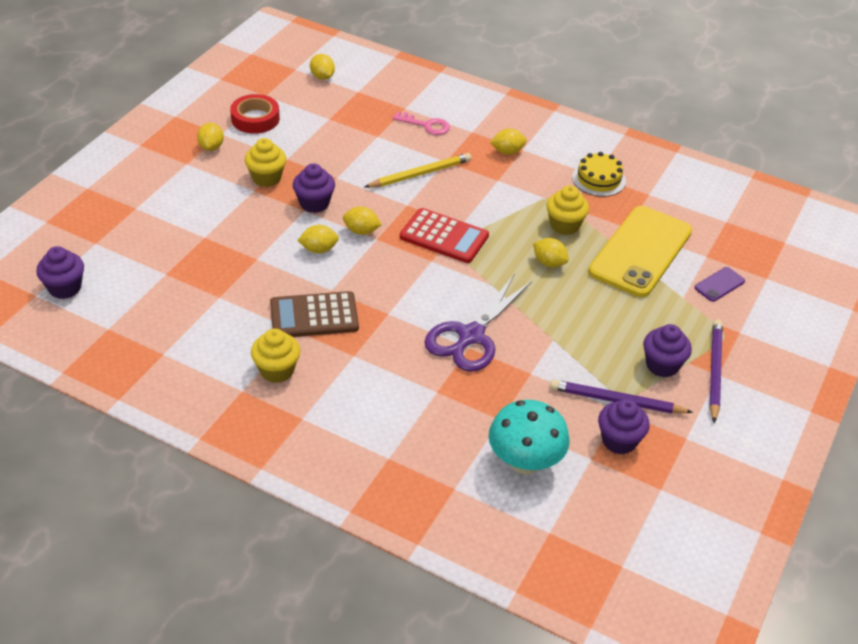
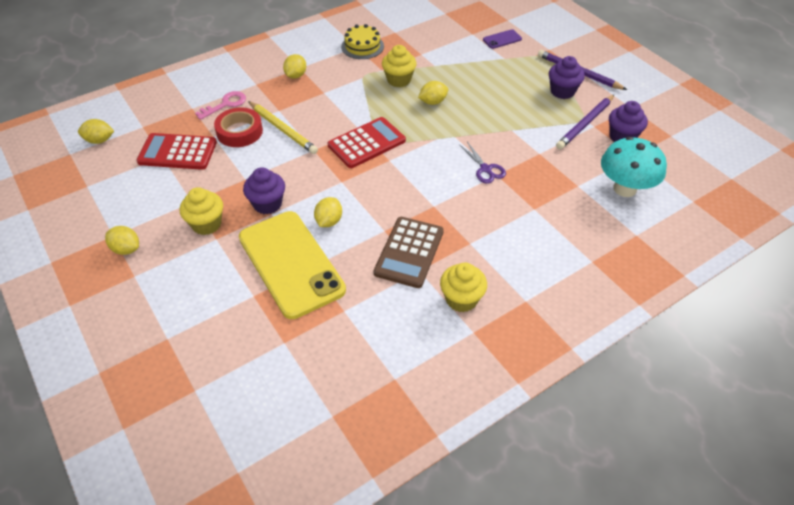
camera: 60 degrees left, 5 degrees up
purple cupcake [36,246,84,299] -> none
red tape [230,94,280,134] -> red tape moved to [214,108,263,147]
yellow lemon [343,207,382,235] -> none
yellow pencil [365,153,472,188] -> yellow pencil turned 135 degrees clockwise [248,101,318,154]
purple scissors [424,275,532,372] -> purple scissors [460,142,506,184], size x0.51
yellow phone [589,206,692,297] -> yellow phone moved to [239,211,346,319]
purple phone [694,267,745,302] -> purple phone turned 75 degrees clockwise [483,29,522,49]
none -> red calculator [136,133,217,170]

